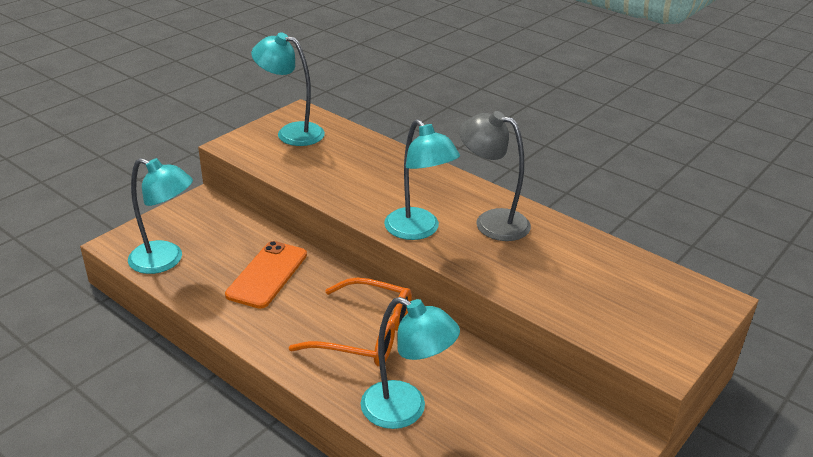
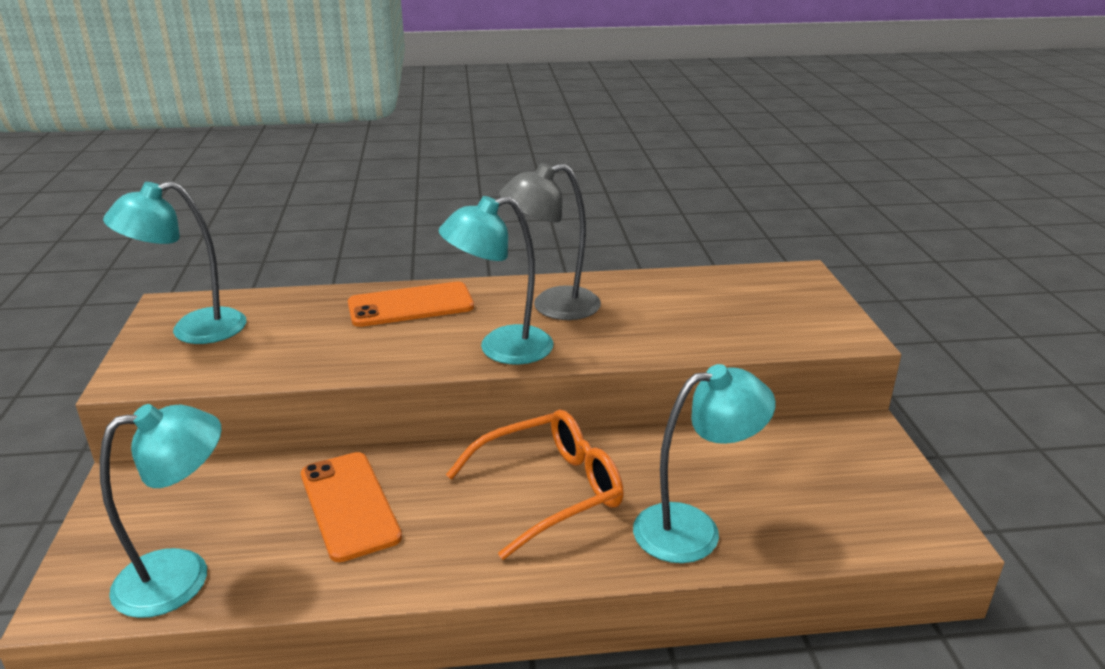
camera: 45 degrees left, 5 degrees down
turquoise lamp [384,119,460,240] -> turquoise lamp turned 150 degrees clockwise [439,196,554,365]
none -> orange phone [348,282,474,327]

